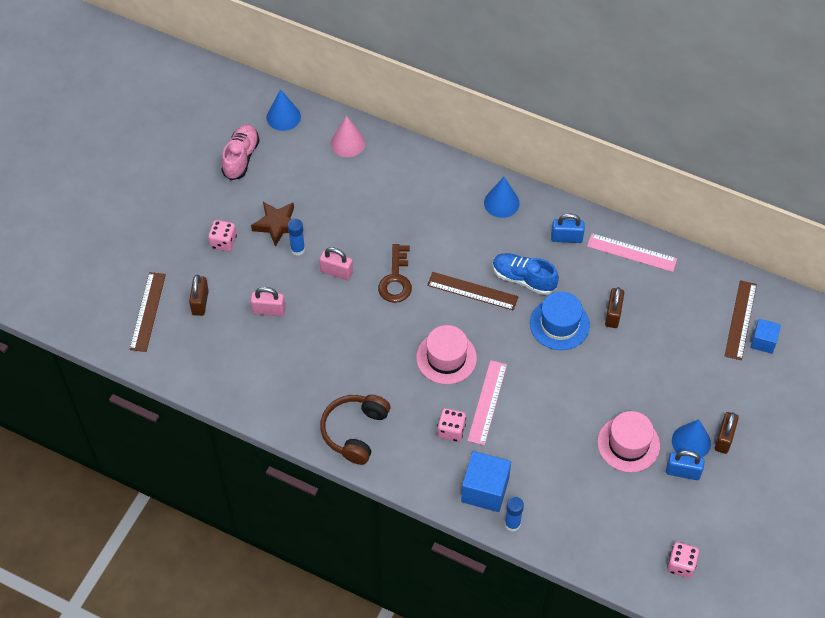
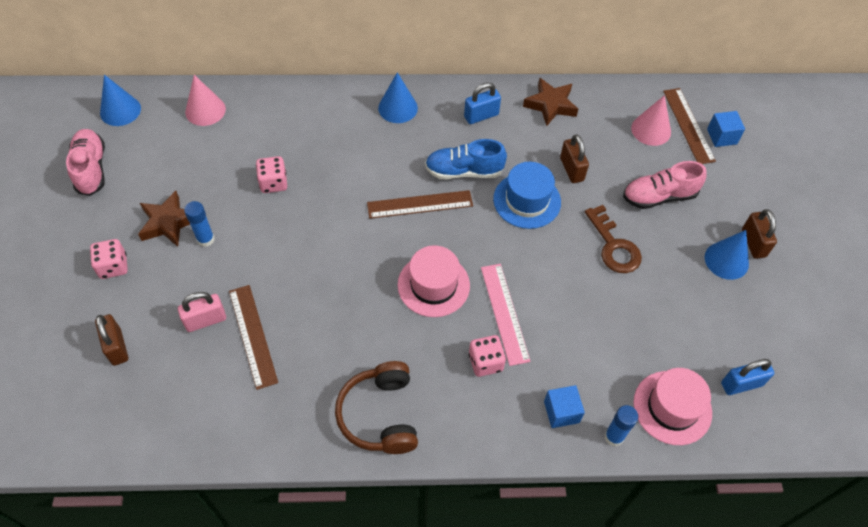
camera: 30 degrees left, 0 degrees up
brown ruler [129,272,166,352] -> brown ruler moved to [229,285,278,390]
pink padlock [319,247,353,280] -> none
brown key [378,244,412,303] -> brown key moved to [585,205,642,273]
blue cube [461,451,511,512] -> blue cube [544,385,585,428], size x0.60
pink ruler [587,233,677,272] -> brown star [523,78,578,126]
pink hat [597,411,660,473] -> pink hat moved to [633,368,712,445]
blue padlock [666,450,705,480] -> blue padlock moved to [721,359,774,395]
pink dice [667,542,699,578] -> pink dice moved to [256,156,287,193]
none -> pink shoe [623,161,707,209]
none -> pink cone [631,95,671,146]

